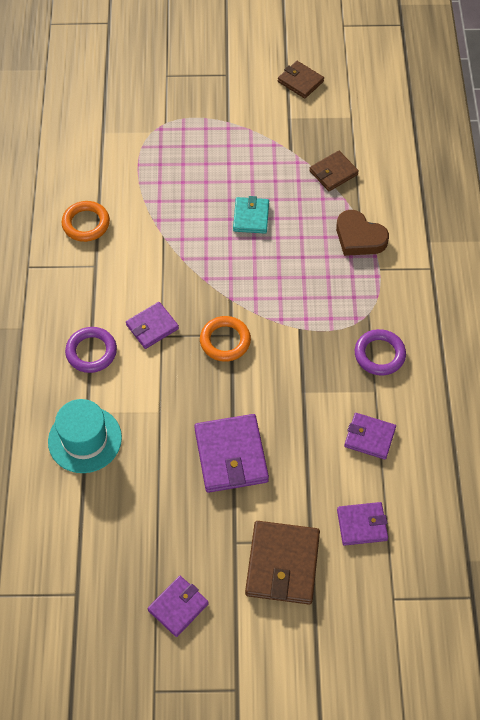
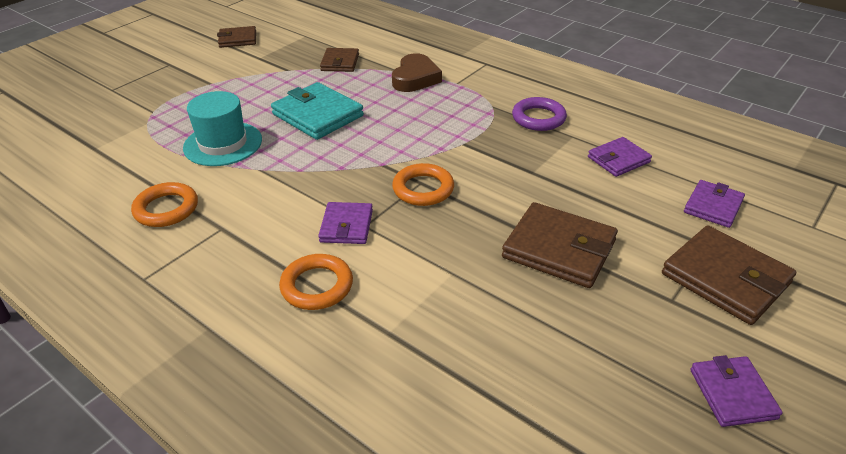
camera: 50 degrees left, 20 degrees down
turquoise hat [48,399,122,473] -> turquoise hat moved to [183,91,262,166]
purple ring [65,327,117,373] -> orange ring [279,254,353,310]
purple wallet [194,414,269,493] -> brown wallet [502,202,618,288]
turquoise wallet [233,196,269,233] -> turquoise wallet [271,82,364,140], size x1.65
brown heart [336,210,389,256] -> brown heart turned 60 degrees counterclockwise [392,53,442,92]

